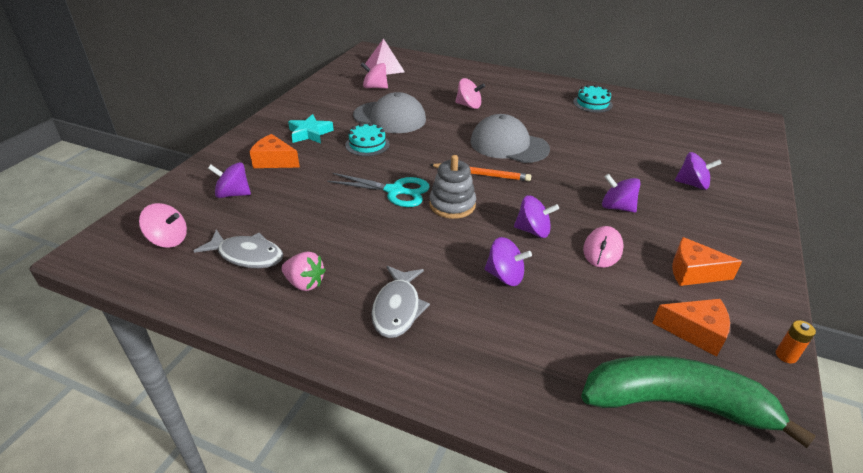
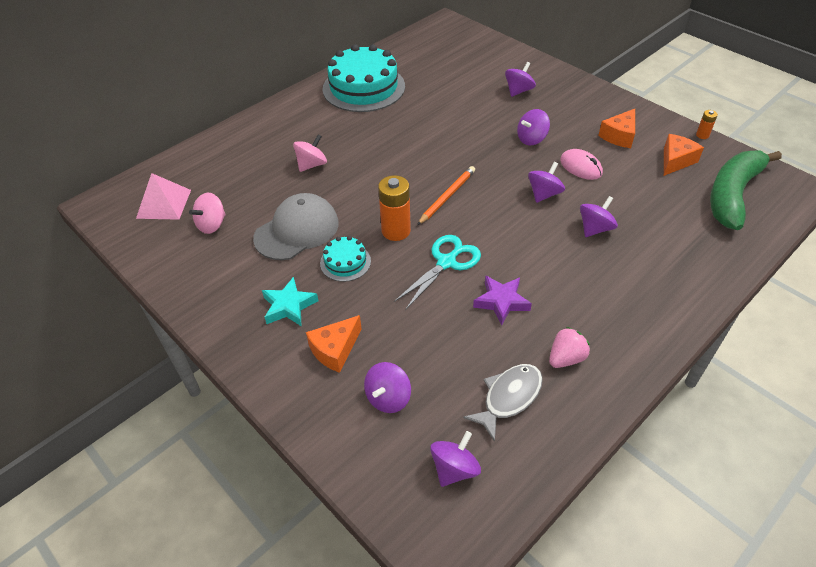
camera: 65 degrees left, 10 degrees up
pink spinning top [139,203,187,248] -> purple spinning top [430,431,481,487]
grey fish [371,266,430,338] -> none
grey stacking toy [429,155,476,219] -> none
grey cap [470,114,550,163] -> none
turquoise cake [573,85,613,113] -> turquoise cake [323,44,405,112], size x2.12
none -> orange battery [378,175,411,241]
none -> purple star [473,275,532,325]

